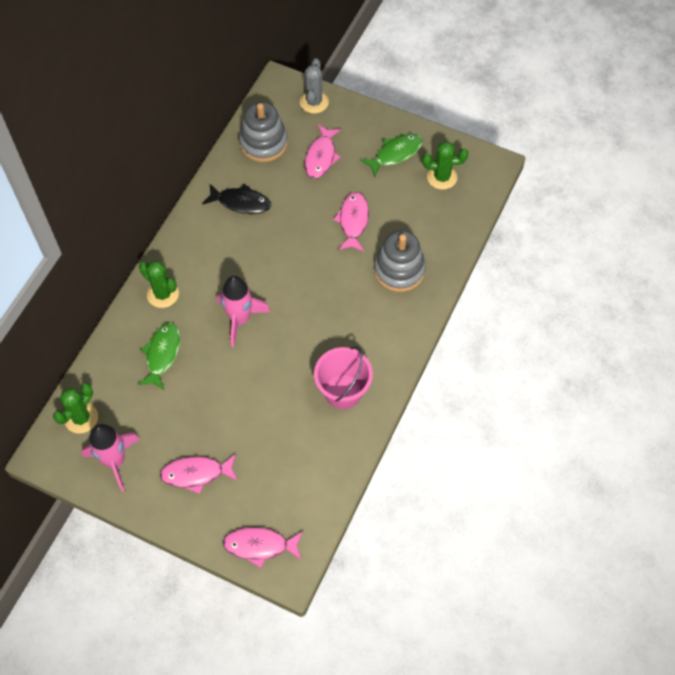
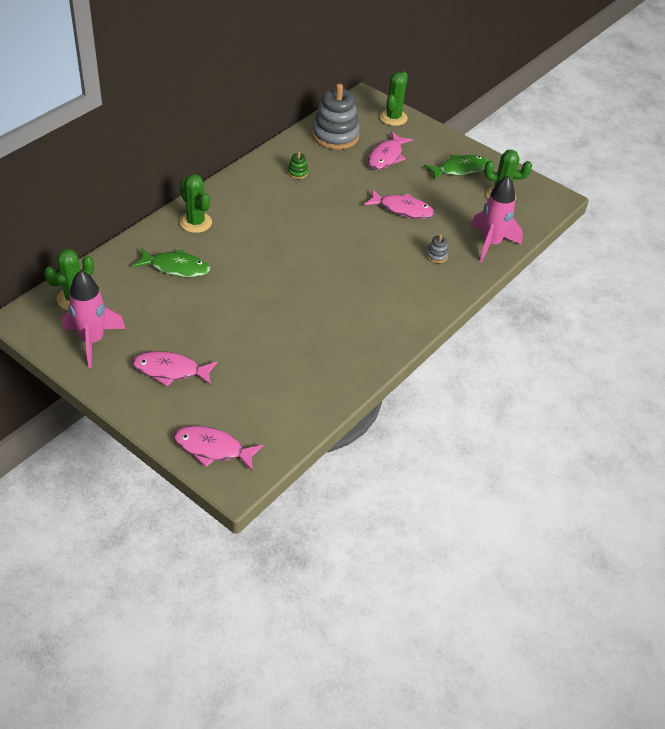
camera: 10 degrees right, 15 degrees down
green fish [138,322,180,390] -> green fish turned 75 degrees clockwise [132,248,210,277]
black fish [202,184,271,214] -> green stacking toy [288,152,308,179]
pink rocket [217,276,270,347] -> pink rocket moved to [470,176,523,263]
grey cactus [300,58,329,114] -> green cactus [380,71,408,126]
pink bucket [314,346,373,409] -> none
pink fish [333,192,369,251] -> pink fish turned 90 degrees clockwise [364,189,435,219]
grey stacking toy [374,230,426,292] -> grey stacking toy [426,235,448,263], size x0.41

